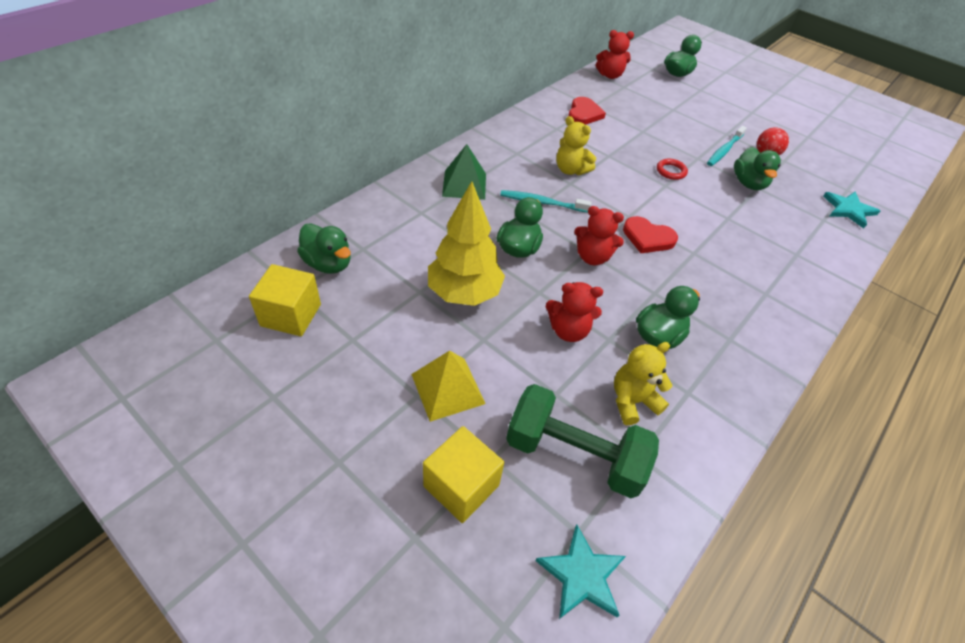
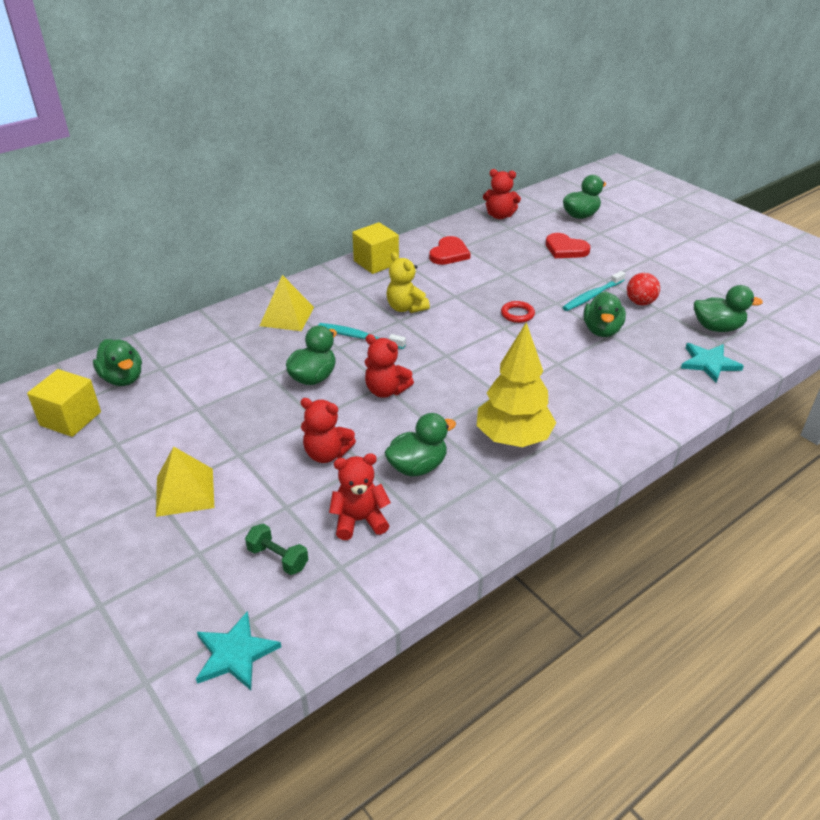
camera: 15 degrees right, 10 degrees down
yellow cube [423,426,504,523] -> yellow cube moved to [352,222,399,274]
yellow tree [428,181,505,306] -> yellow tree moved to [477,322,556,447]
green pyramid [442,144,486,200] -> yellow pyramid [259,275,314,331]
green dumbbell [506,384,659,498] -> green dumbbell [245,524,308,575], size x0.47
yellow teddy bear [614,342,672,425] -> red teddy bear [329,453,391,540]
red heart [623,216,678,253] -> red heart moved to [546,233,591,258]
none -> green duck [694,285,763,332]

